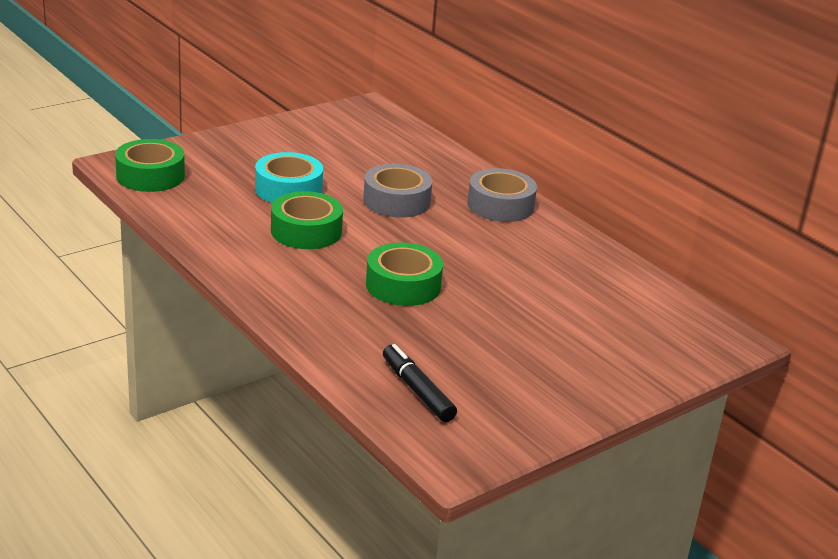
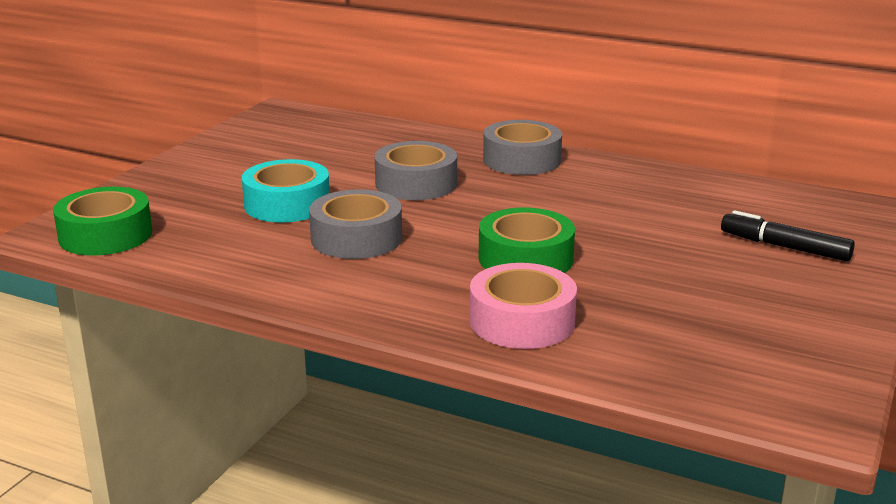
camera: 25 degrees left, 5 degrees down
green tape [271,191,343,249] -> grey tape [309,189,402,259]
black marker [383,344,457,422] -> black marker moved to [721,210,855,261]
none -> pink tape [469,263,577,349]

